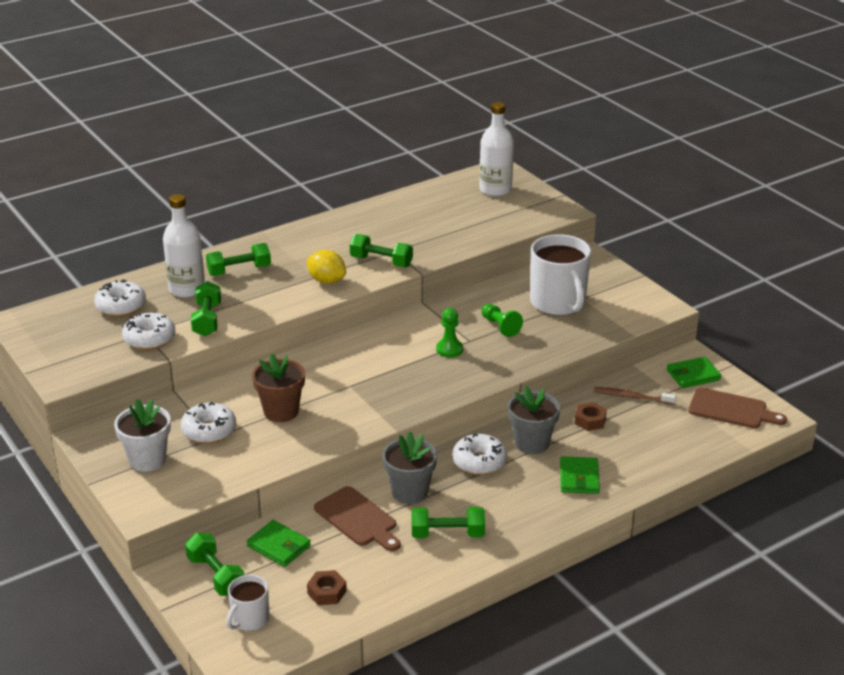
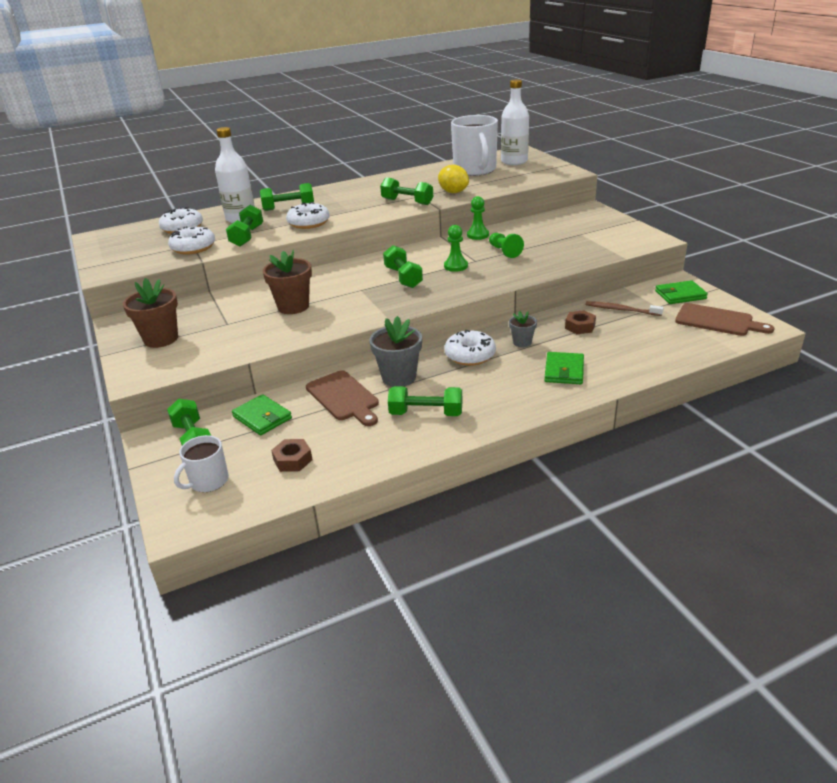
camera: 10 degrees right, 0 degrees up
white flower pot [114,399,171,472] -> brown flower pot [123,278,178,348]
white donut [181,402,236,444] -> white donut moved to [286,202,330,229]
yellow lemon [307,250,346,284] -> yellow lemon moved to [438,165,469,193]
grey flower pot [508,386,560,454] -> grey flower pot [509,311,537,347], size x0.57
white mug [530,234,591,316] -> white mug moved to [451,115,498,176]
none -> green dumbbell [383,245,423,288]
none -> green pawn [467,196,489,240]

